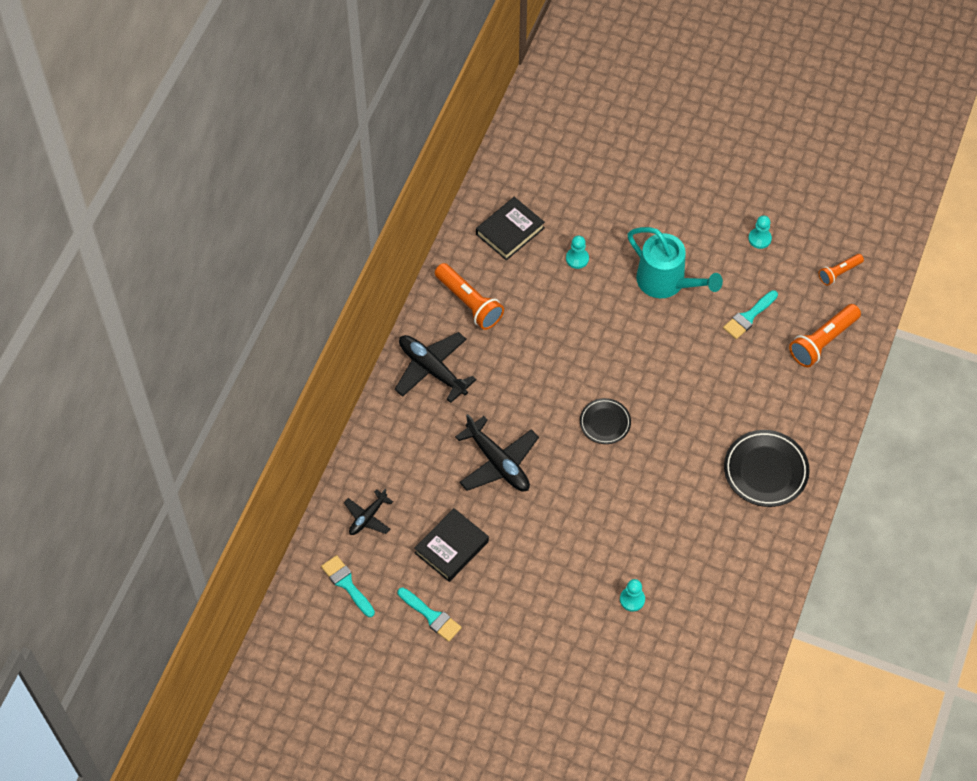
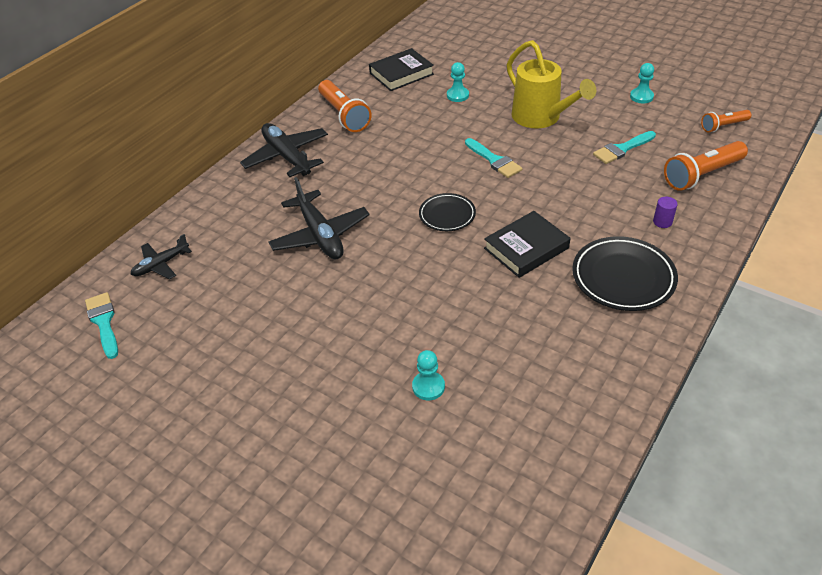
camera: 15 degrees right, 15 degrees down
turquoise brush [398,587,462,642] -> turquoise brush moved to [465,138,522,178]
black book [414,508,489,582] -> black book moved to [484,211,570,278]
turquoise watering can [628,227,723,298] -> yellow watering can [507,40,596,129]
none -> purple cylinder [653,197,678,228]

